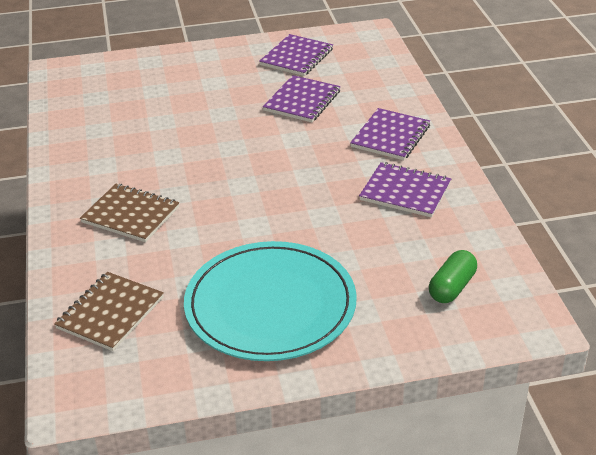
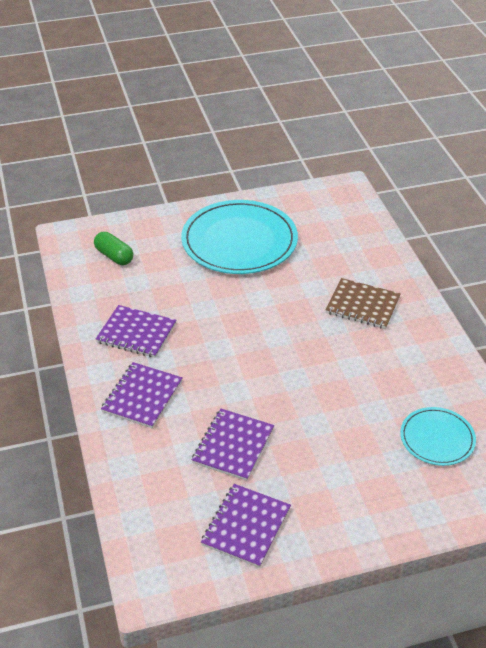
camera: 175 degrees right, 5 degrees up
brown notebook [54,272,164,351] -> none
green capsule [429,250,477,303] -> green capsule turned 75 degrees counterclockwise [94,232,133,265]
none -> turquoise plate [400,407,476,466]

